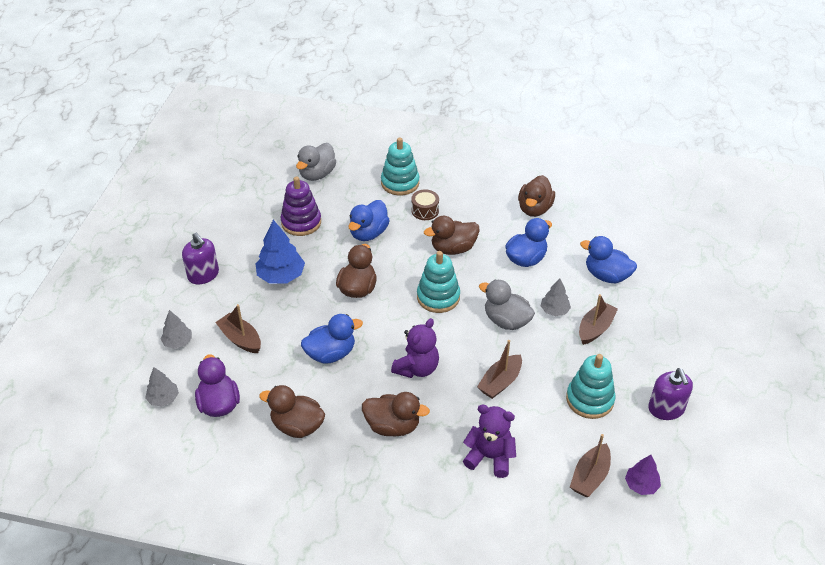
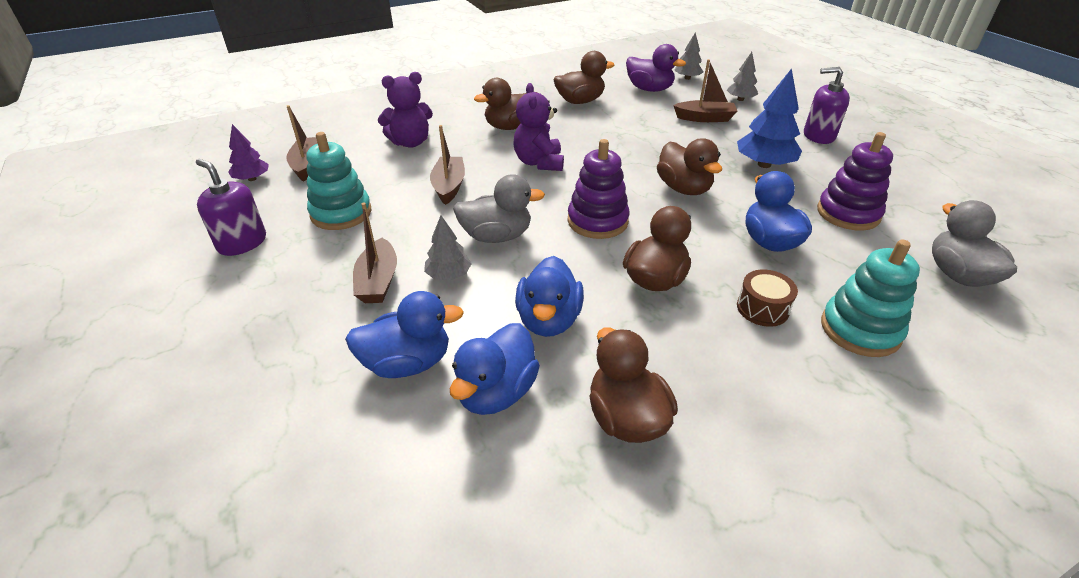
camera: 140 degrees right, 5 degrees down
blue duck [301,314,363,363] -> blue duck moved to [450,323,540,415]
turquoise stacking toy [417,251,460,313] -> purple stacking toy [568,139,630,239]

